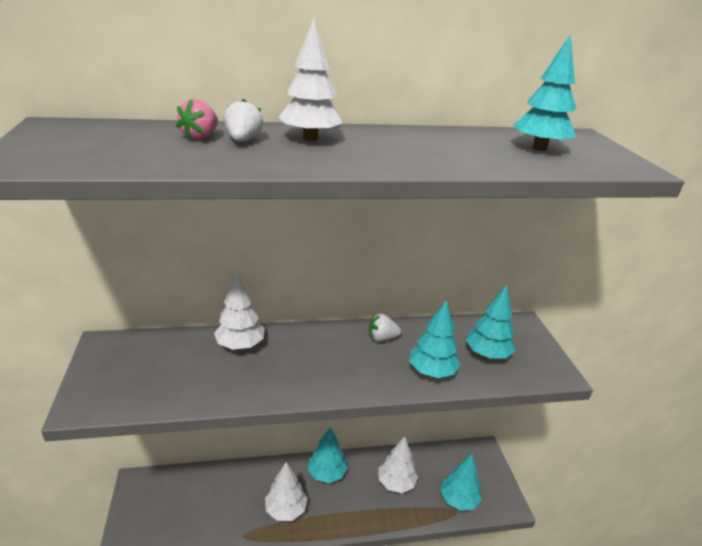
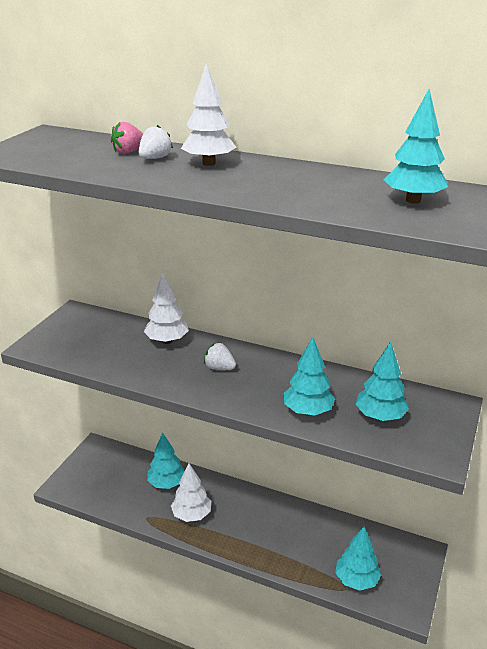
camera: 35 degrees right, 0 degrees up
turquoise tree [308,427,348,483] -> turquoise tree moved to [147,433,185,489]
white strawberry [369,314,401,342] -> white strawberry moved to [204,343,236,370]
white tree [379,437,418,493] -> none

